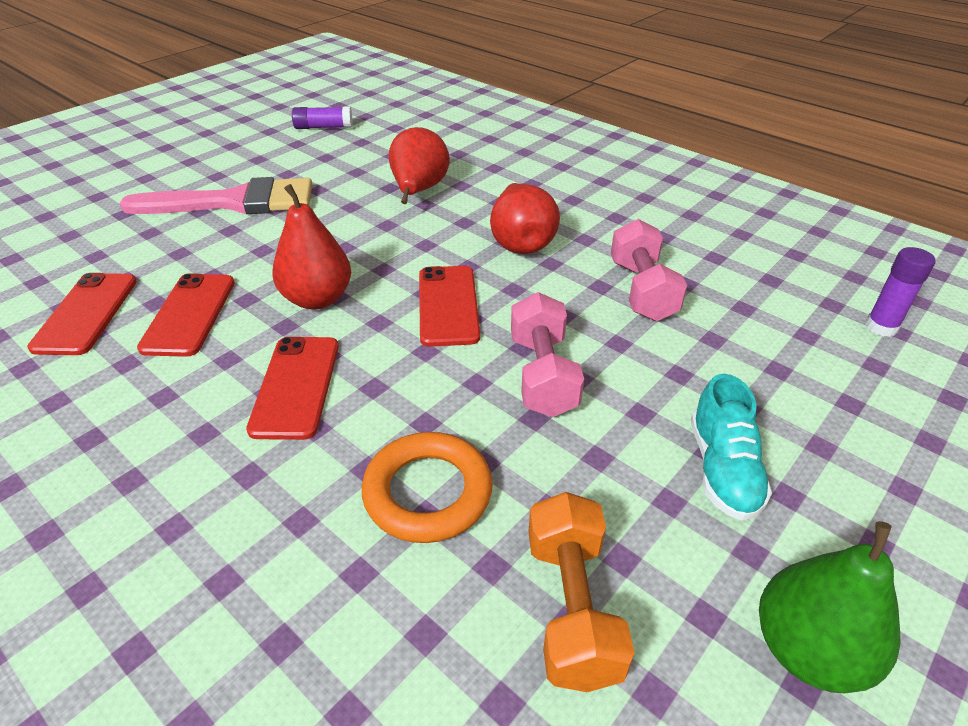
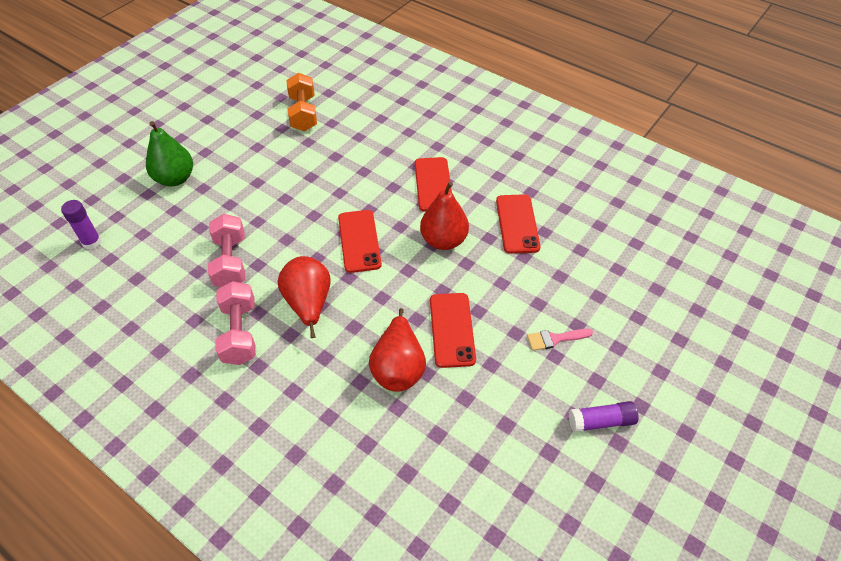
camera: 175 degrees right, 10 degrees up
red phone [27,273,137,355] -> red phone moved to [430,293,476,368]
pink brush [120,177,312,215] -> pink brush [527,329,593,351], size x0.41
purple glue stick [292,106,353,129] -> purple glue stick moved to [569,401,639,432]
orange ring [362,432,493,543] -> none
pink dumbbell [511,292,584,417] -> pink dumbbell moved to [215,281,256,365]
turquoise shoe [691,374,772,521] -> none
green pear [759,521,900,693] -> green pear moved to [146,121,193,186]

